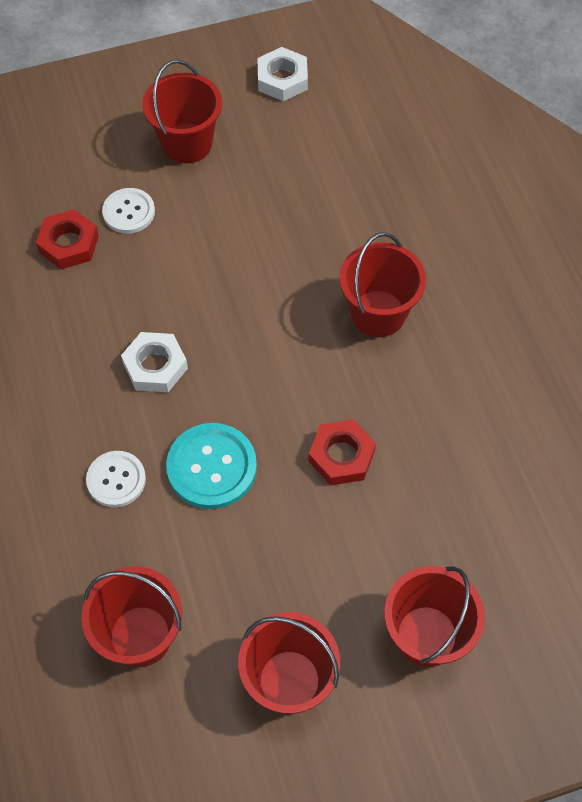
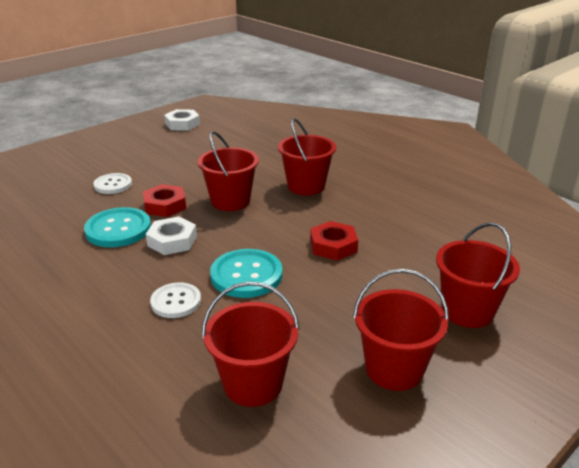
camera: 25 degrees left, 30 degrees down
red nut [36,209,99,269] -> red nut moved to [143,184,186,217]
red bucket [142,60,222,163] -> red bucket moved to [198,131,259,211]
none -> turquoise button [84,207,151,247]

